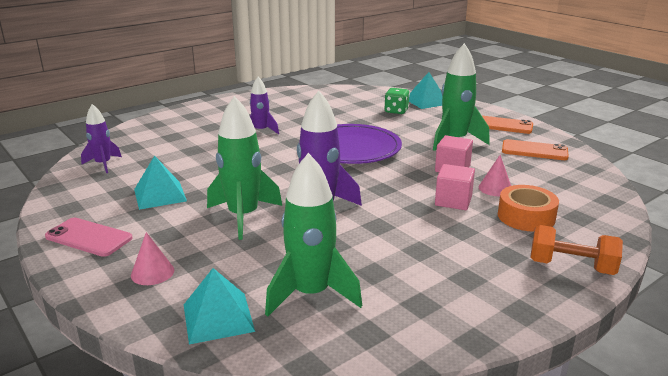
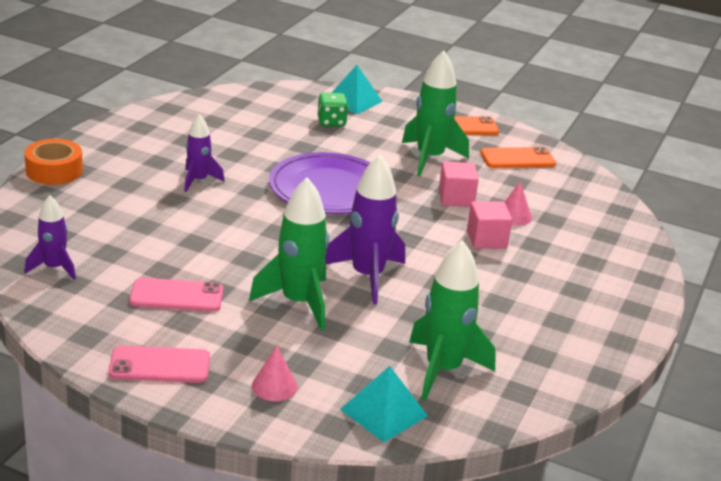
camera: 30 degrees left, 5 degrees up
turquoise pyramid [134,155,187,210] -> pink phone [129,278,223,312]
orange tape [498,185,559,232] -> orange tape moved to [24,139,83,185]
orange dumbbell [530,225,623,275] -> none

